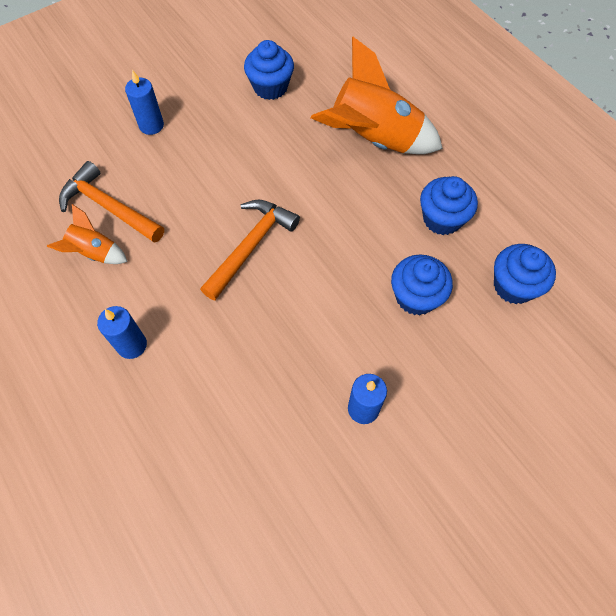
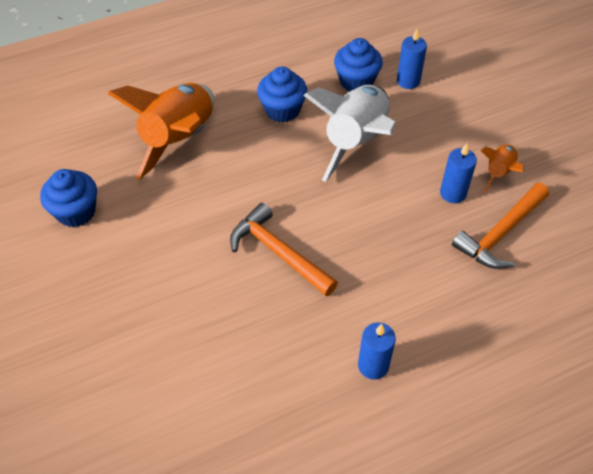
camera: 80 degrees left, 10 degrees down
orange rocket [47,204,128,264] -> orange rocket moved to [480,144,524,192]
orange hammer [59,161,164,243] -> orange hammer moved to [452,183,549,269]
blue candle [125,70,164,135] -> blue candle moved to [397,29,427,89]
blue cupcake [391,255,453,315] -> white rocket [303,85,396,182]

